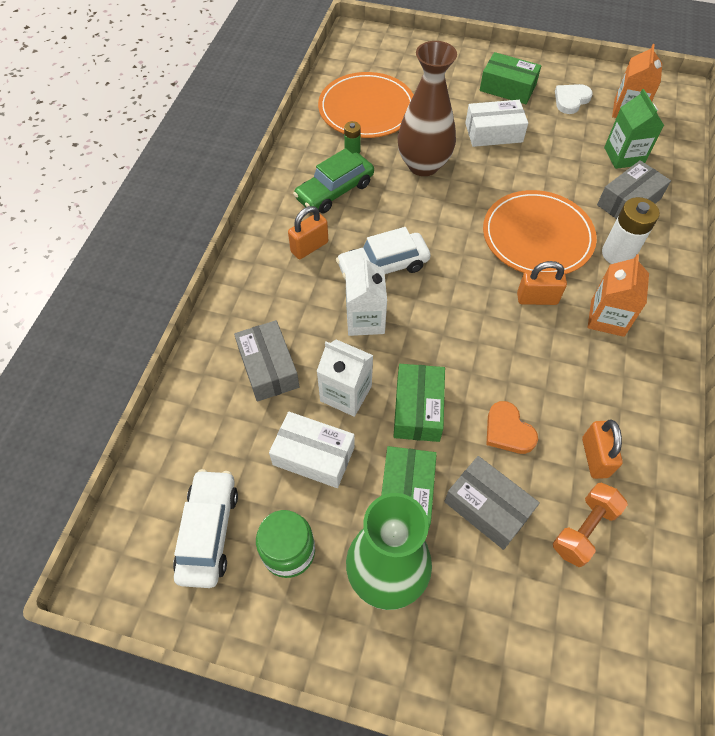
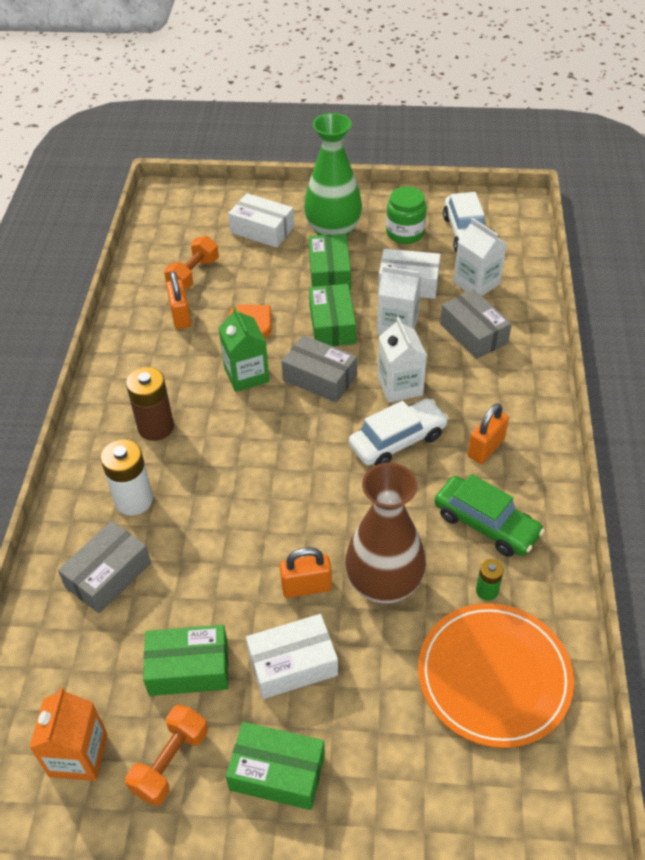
camera: 170 degrees right, 10 degrees down
green car [293,148,374,213] -> green car turned 90 degrees clockwise [435,474,545,557]
grey box [444,456,540,550] -> grey box moved to [281,335,357,403]
orange plate [483,190,597,274] -> none
orange padlock [517,261,567,305] -> orange padlock moved to [280,547,332,598]
white heart [555,84,593,114] -> orange dumbbell [125,705,208,806]
orange carton [588,254,649,337] -> brown battery [126,367,174,441]
green carton [604,89,664,169] -> green carton moved to [219,306,269,392]
none -> green box [143,625,228,696]
none -> white box [228,193,294,248]
none -> white carton [453,218,507,296]

